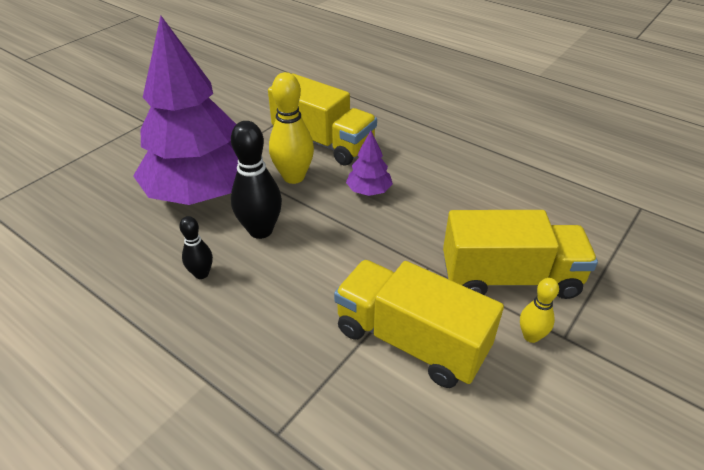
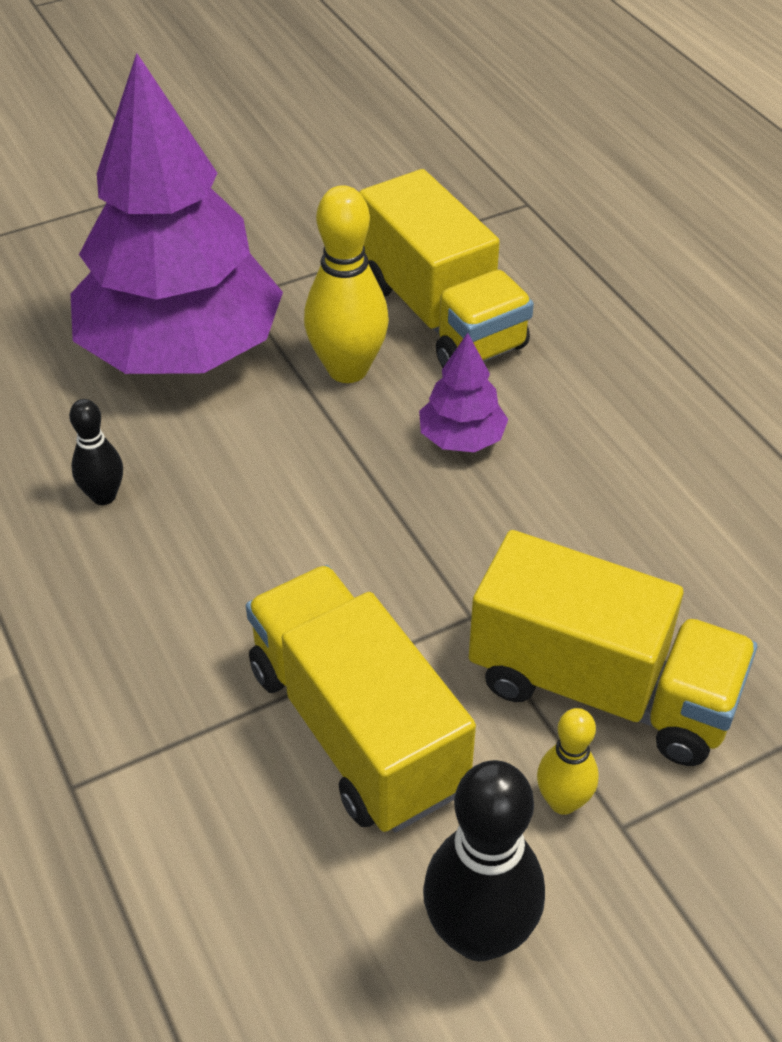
camera: 25 degrees right, 5 degrees up
black bowling pin [231,121,282,239] -> black bowling pin moved to [423,760,545,961]

